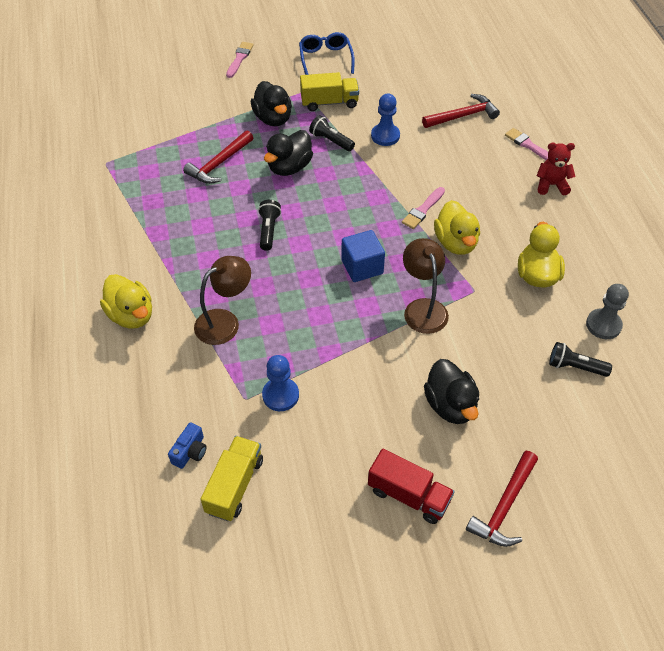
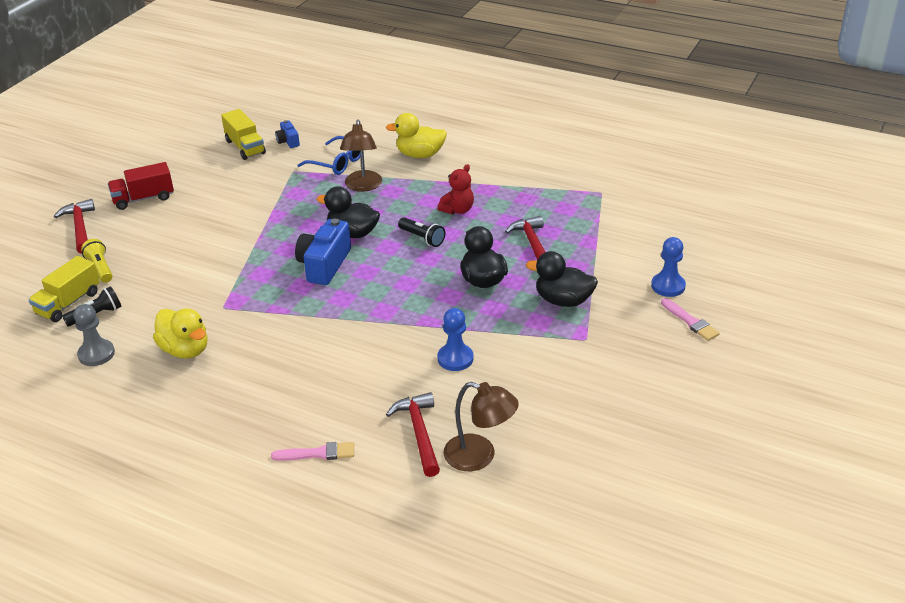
camera: 130 degrees right, 15 degrees down
blue pawn [262,355,299,411] -> blue pawn moved to [651,237,686,297]
blue glasses [299,32,355,75] -> blue glasses moved to [298,136,361,175]
yellow truck [300,72,359,111] -> yellow truck moved to [28,256,100,322]
black flashlight [309,115,355,152] -> none
blue cube [341,230,385,282] -> blue camera [295,218,351,285]
pink brush [402,187,445,229] -> none
brown lamp [403,238,449,334] -> brown lamp moved to [443,382,519,471]
red hammer [422,94,500,128] -> red hammer turned 150 degrees clockwise [386,392,440,477]
black duck [424,359,479,424] -> black duck moved to [317,186,380,238]
yellow duck [434,200,480,255] -> none
red teddy bear [537,143,576,195] -> red teddy bear moved to [437,164,474,214]
none -> yellow flashlight [81,239,113,283]

